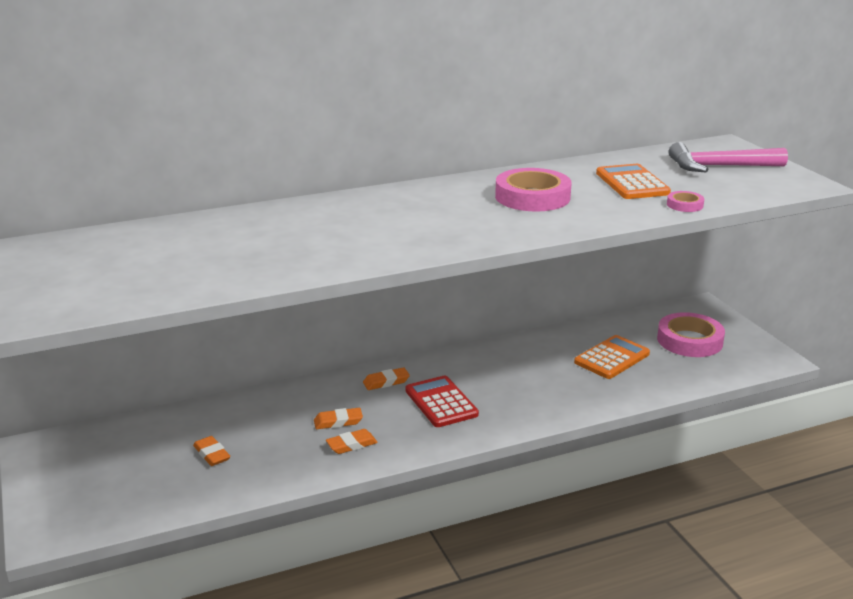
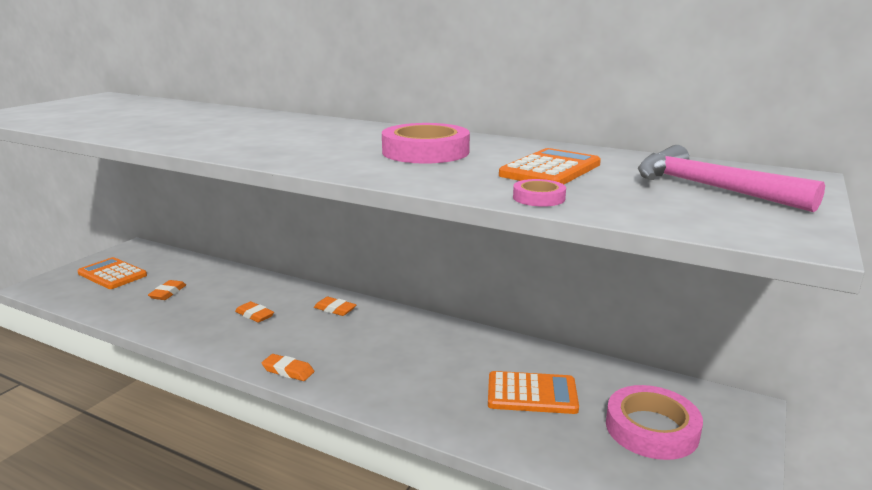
camera: 50 degrees right, 5 degrees down
orange eraser [326,429,378,454] -> orange eraser moved to [262,354,314,381]
red calculator [405,376,479,427] -> none
none -> orange calculator [77,257,147,289]

